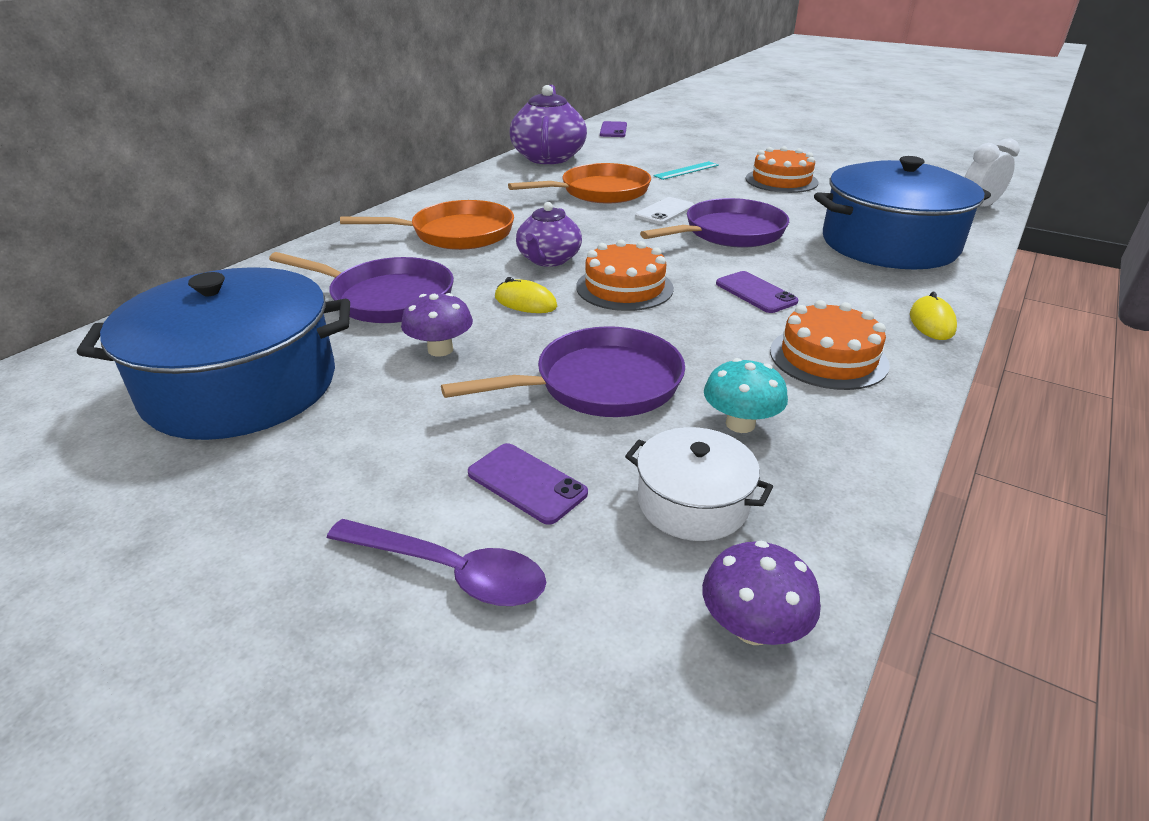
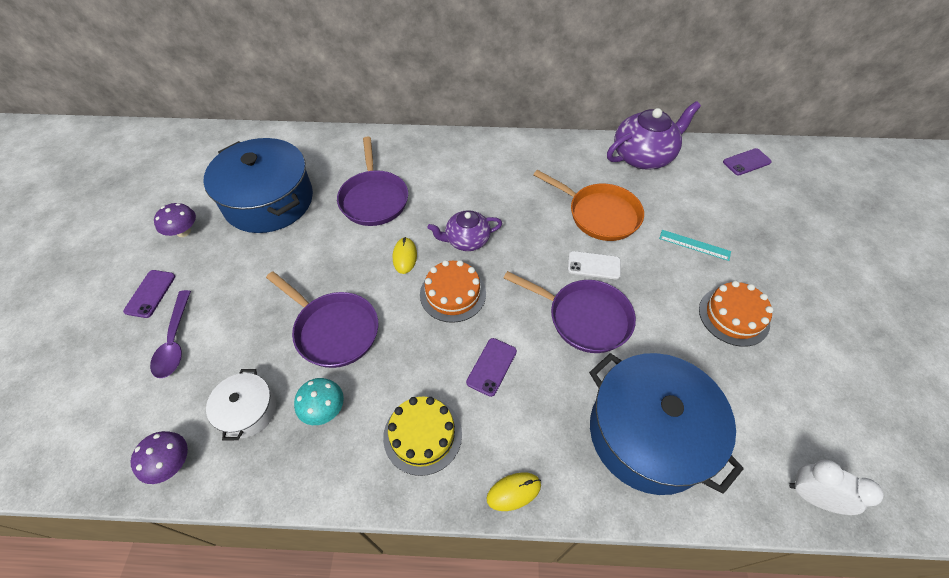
camera: 60 degrees right, 20 degrees up
orange pan [340,200,514,250] -> none
purple mushroom [401,293,473,357] -> purple mushroom moved to [154,203,196,237]
purple phone [468,443,588,525] -> purple phone moved to [123,270,175,318]
orange cake [770,300,890,390] -> yellow cake [383,396,462,476]

